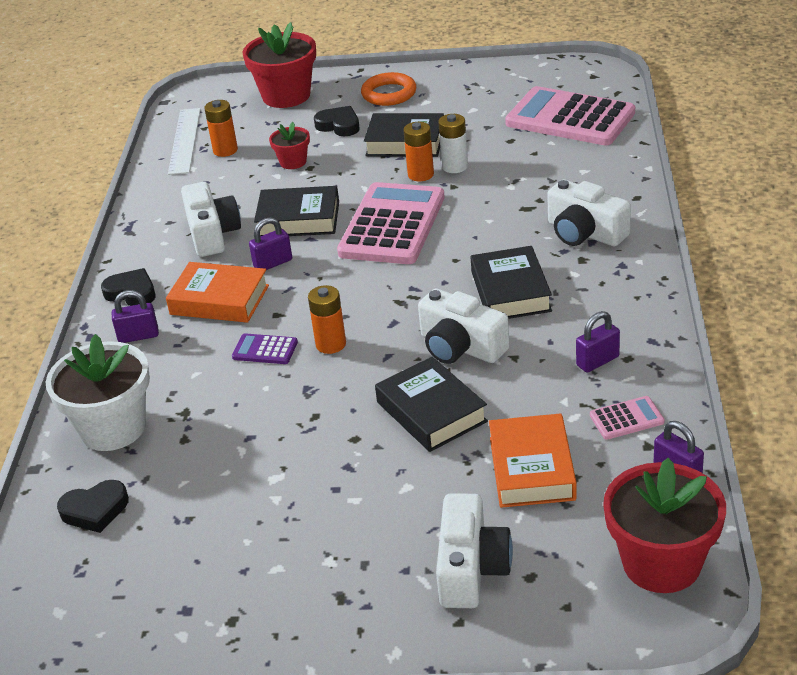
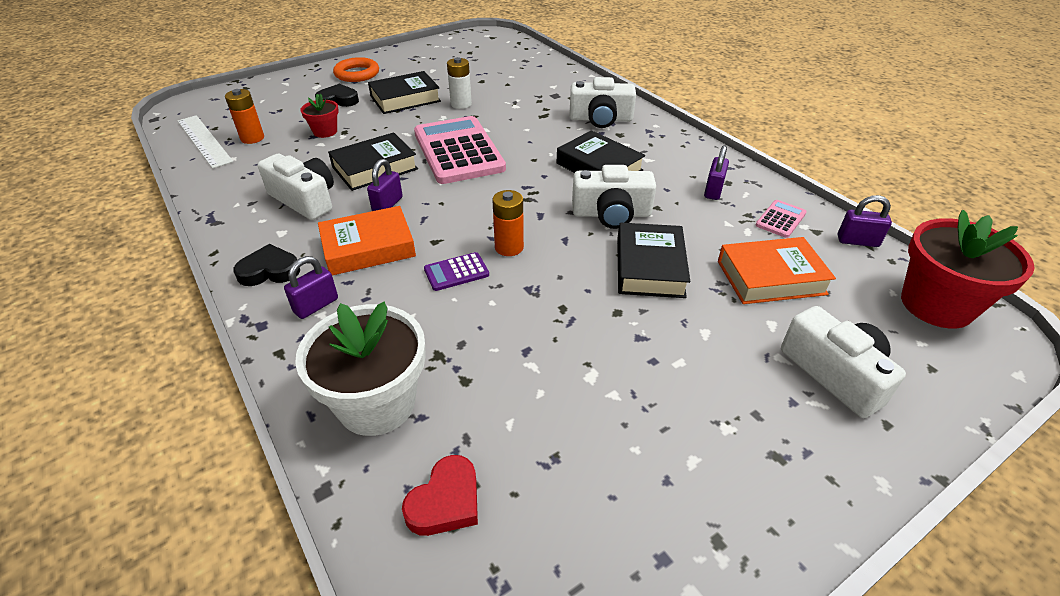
camera: 40 degrees left, 5 degrees up
black heart [57,480,129,533] -> red heart [402,455,478,536]
red flower pot [242,22,316,108] -> none
black book [375,357,488,452] -> black book turned 75 degrees clockwise [617,223,690,298]
orange battery [403,122,434,181] -> none
orange book [489,413,577,508] -> orange book turned 60 degrees counterclockwise [718,237,836,304]
pink calculator [505,86,635,145] -> none

